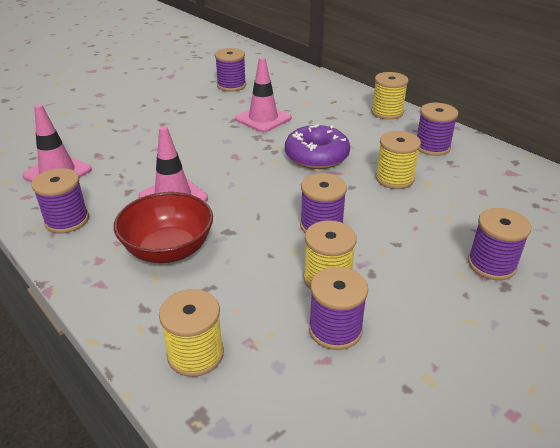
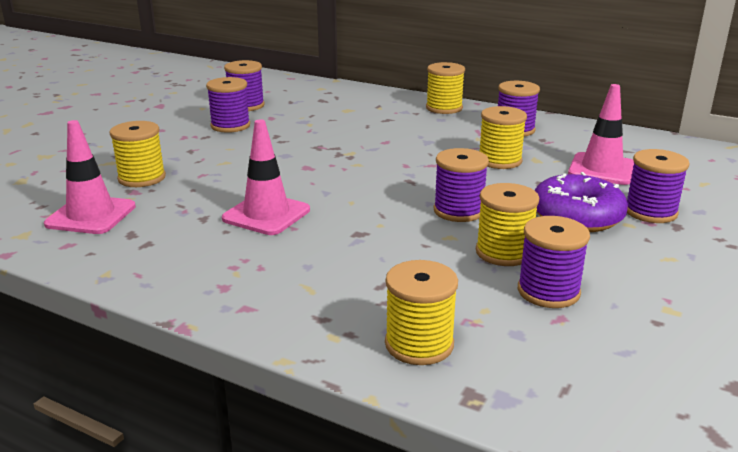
camera: 20 degrees left, 10 degrees down
purple spool [31,168,89,233] -> purple spool moved to [206,77,250,133]
red bowl [114,192,213,263] -> none
pink traffic cone [235,57,291,132] -> pink traffic cone moved to [568,84,634,185]
purple donut [285,124,350,169] -> purple donut moved to [535,172,628,232]
none -> yellow spool [109,121,166,187]

